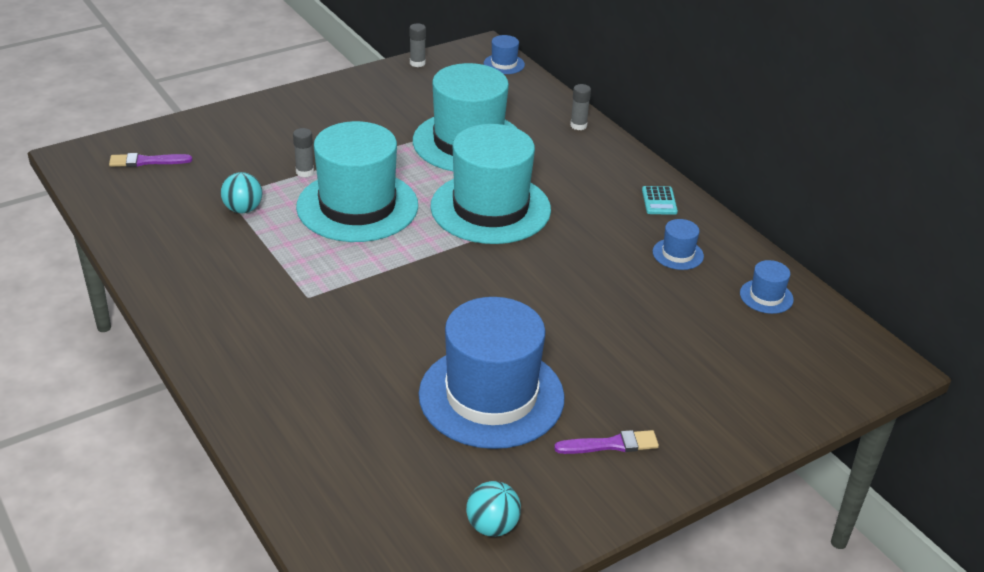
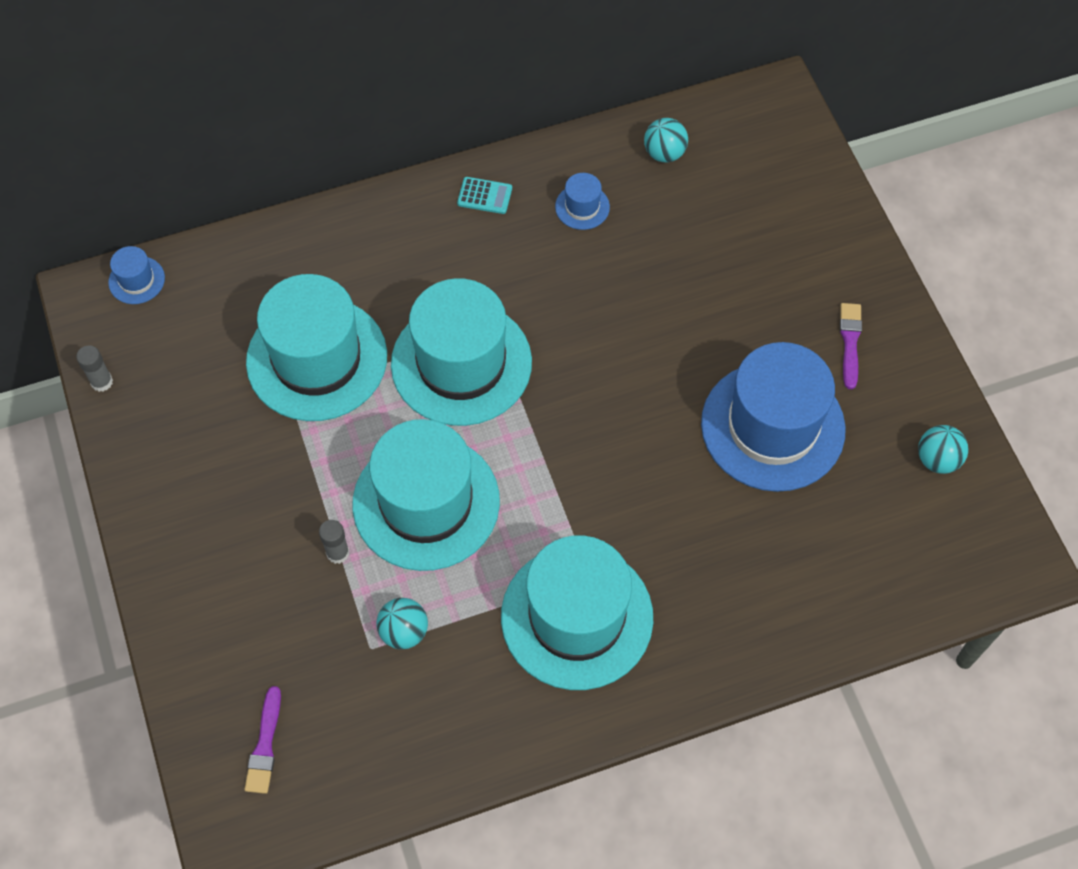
camera: 75 degrees left, 25 degrees up
grey glue stick [570,84,591,130] -> none
blue hat [740,260,794,314] -> turquoise ball [644,118,688,163]
none -> turquoise hat [501,535,653,690]

